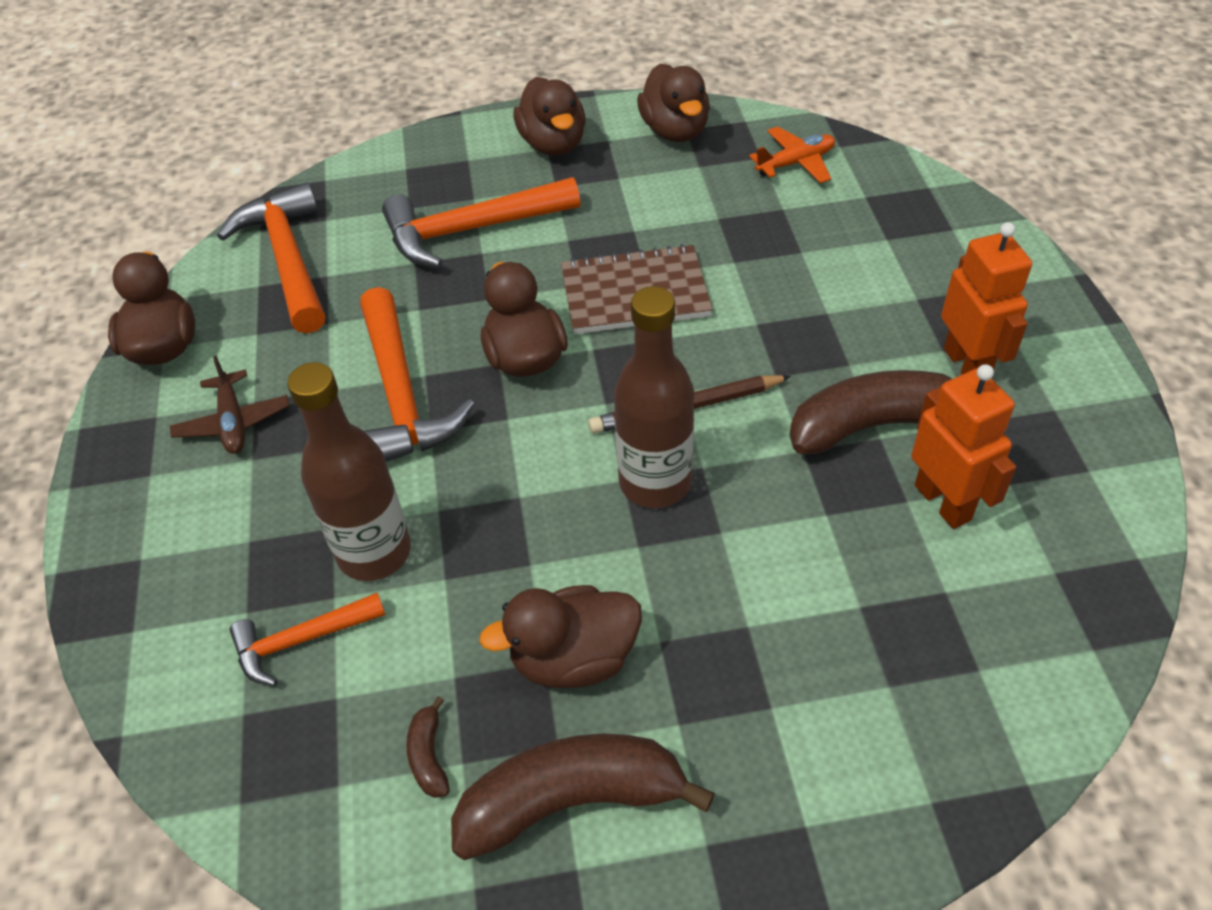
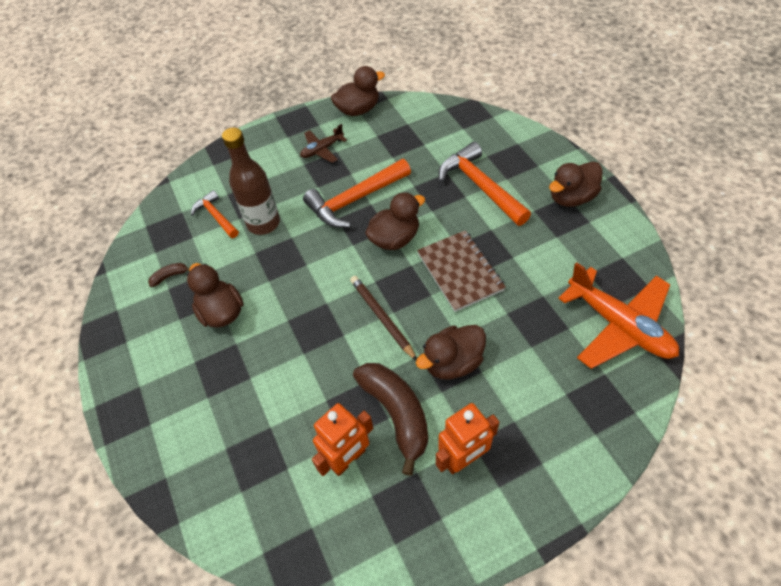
camera: 75 degrees right, 5 degrees up
orange hammer [217,183,325,333] -> none
brown banana [451,733,715,860] -> none
brown bottle [614,286,694,508] -> none
brown duck [637,64,710,142] -> brown duck moved to [416,325,486,379]
orange plane [749,126,835,183] -> orange plane [558,262,679,369], size x1.94

